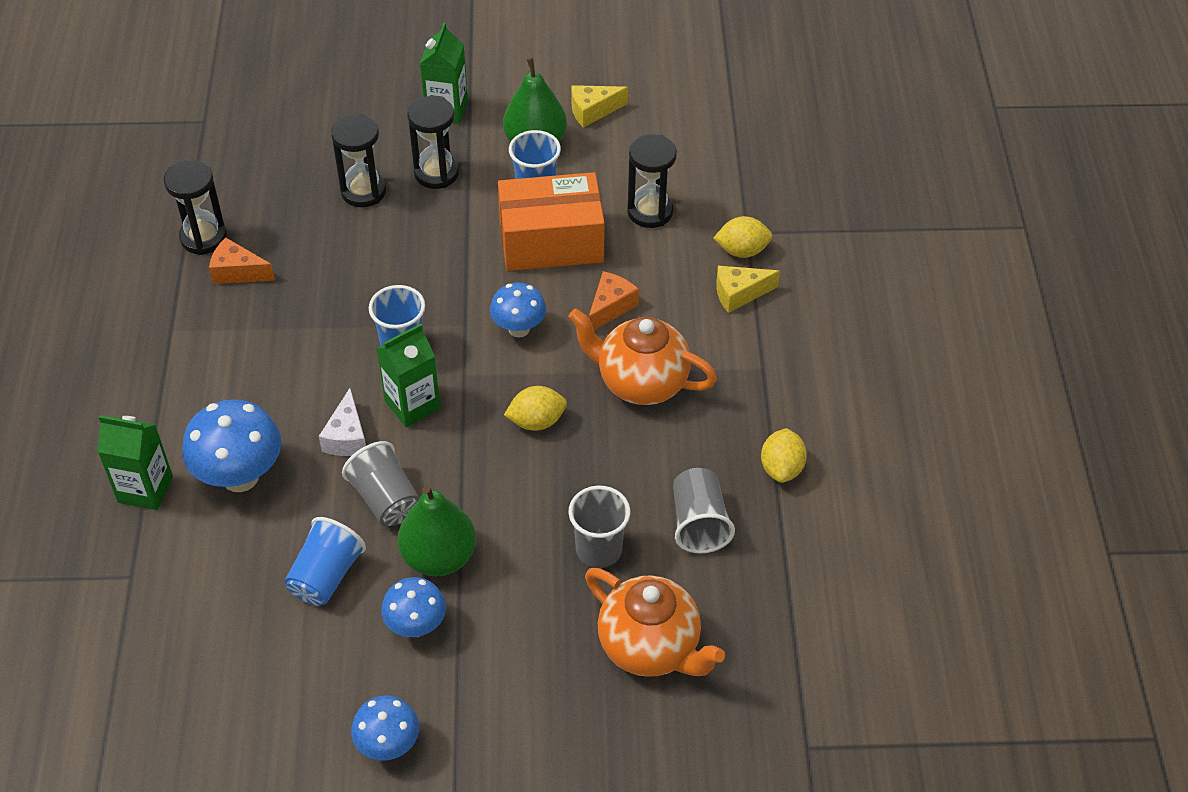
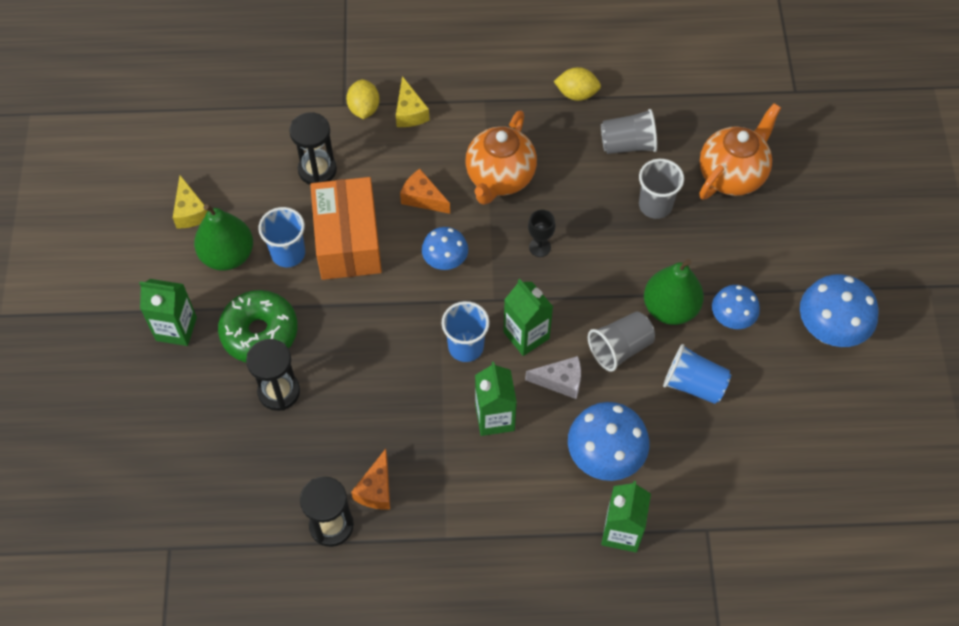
camera: 90 degrees left, 10 degrees up
blue mushroom [351,696,419,761] -> blue mushroom [800,274,879,347], size x1.60
black hourglass [407,96,459,189] -> green donut [218,290,298,362]
yellow lemon [504,386,567,431] -> black goblet [528,210,556,257]
none -> green carton [475,362,517,436]

